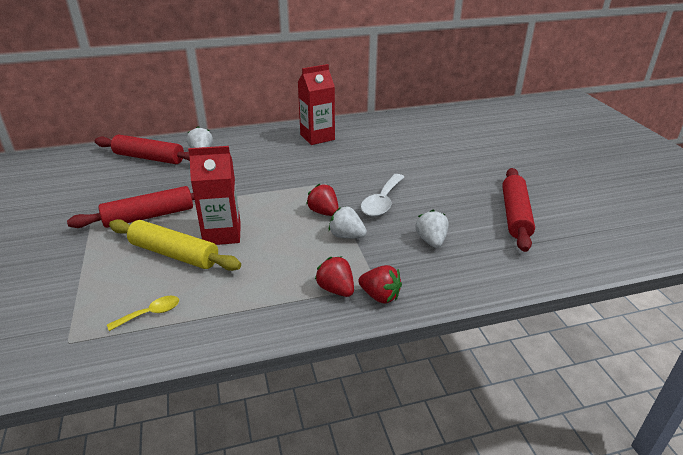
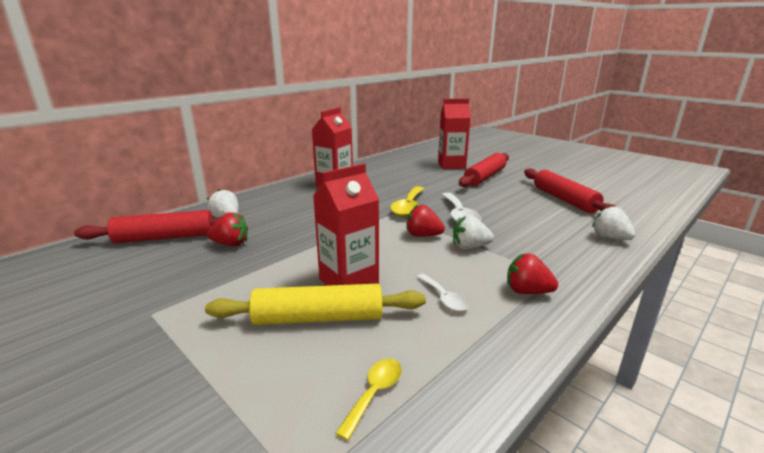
camera: 30 degrees left, 10 degrees down
red rolling pin [67,186,195,228] -> red rolling pin moved to [459,153,509,187]
red strawberry [358,265,402,304] -> red strawberry moved to [207,212,248,246]
white strawberry [415,210,449,248] -> white strawberry moved to [592,205,635,240]
none -> yellow spoon [390,186,424,217]
none -> white spoon [417,274,469,312]
none -> red carton [438,99,471,169]

